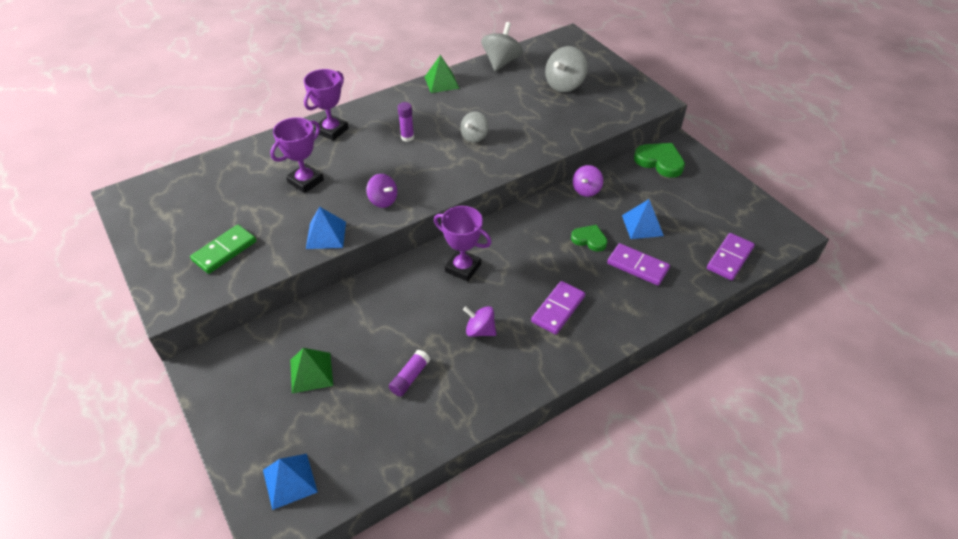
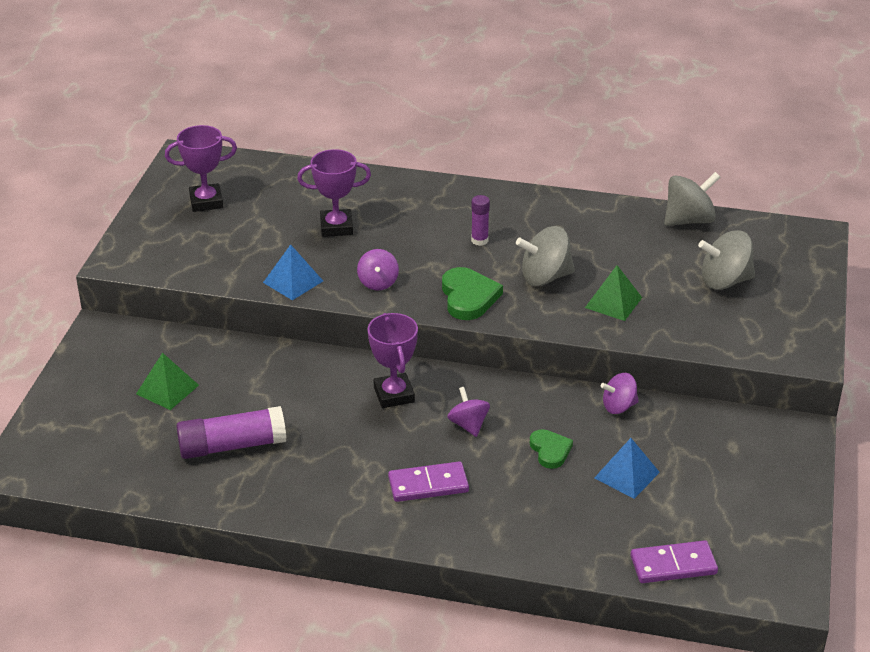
camera: 45 degrees right, 10 degrees down
green domino [190,225,256,274] -> none
blue pyramid [263,454,318,510] -> none
purple trophy [303,69,349,141] -> purple trophy moved to [165,125,237,212]
purple glue stick [389,350,430,397] -> purple glue stick [176,406,286,459], size x1.86
green pyramid [425,55,460,93] -> green pyramid moved to [585,265,642,321]
grey spinning top [460,111,488,143] -> grey spinning top [516,226,575,286], size x1.57
purple spinning top [463,306,496,337] -> purple spinning top moved to [447,387,490,437]
purple domino [607,243,670,286] -> none
green heart [634,143,685,178] -> green heart moved to [442,267,503,320]

